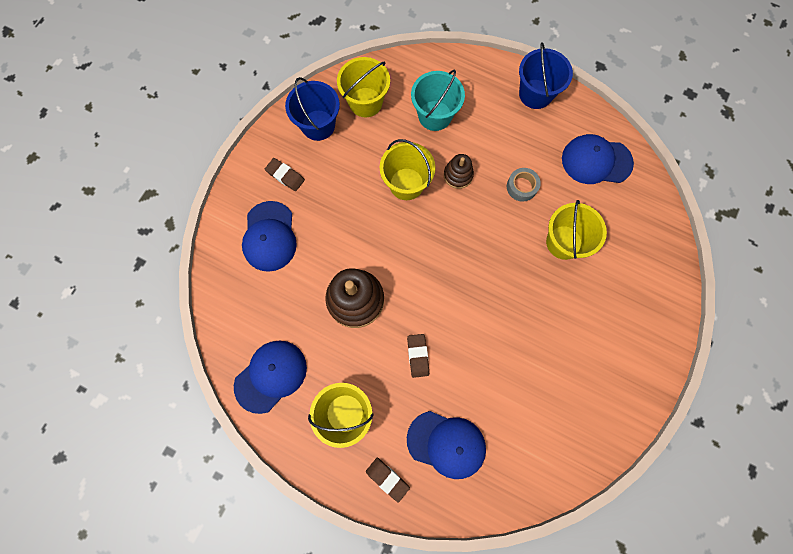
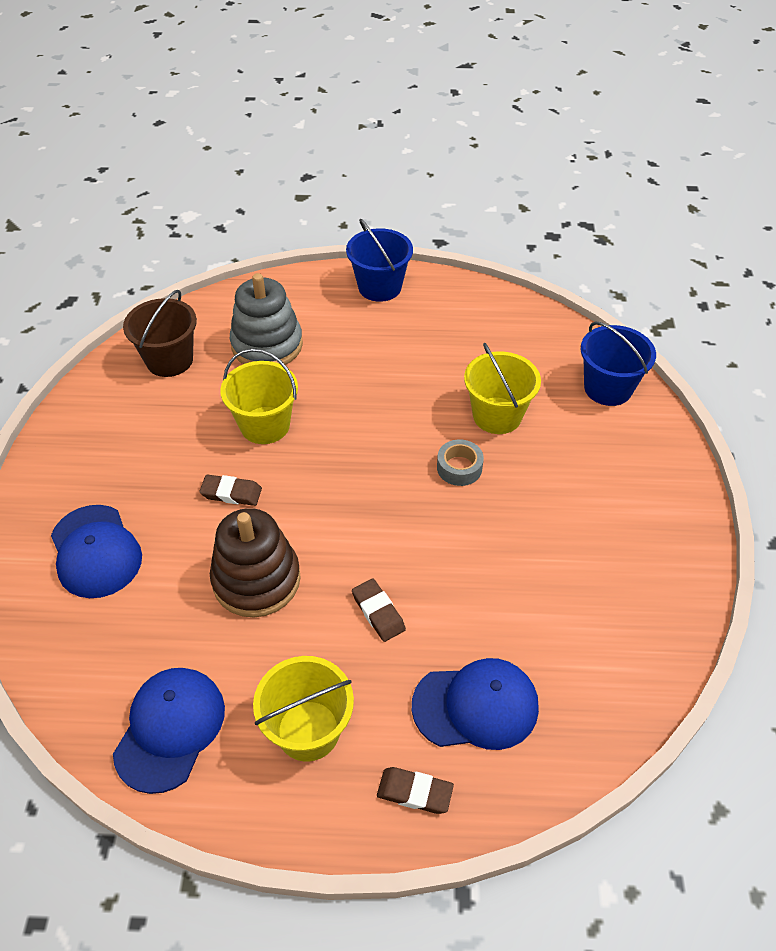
camera: 25 degrees left, 25 degrees down
brown eraser [265,158,305,191] -> brown eraser moved to [199,474,262,506]
blue bucket [285,77,340,141] -> blue bucket moved to [581,321,656,406]
yellow bucket [337,57,390,117] -> brown bucket [123,290,197,377]
turquoise bucket [411,70,465,131] -> grey stacking toy [230,273,303,365]
brown stacking toy [444,154,474,189] -> none
grey tape [507,168,541,202] -> grey tape moved to [437,440,484,486]
blue cap [562,134,634,184] -> none

